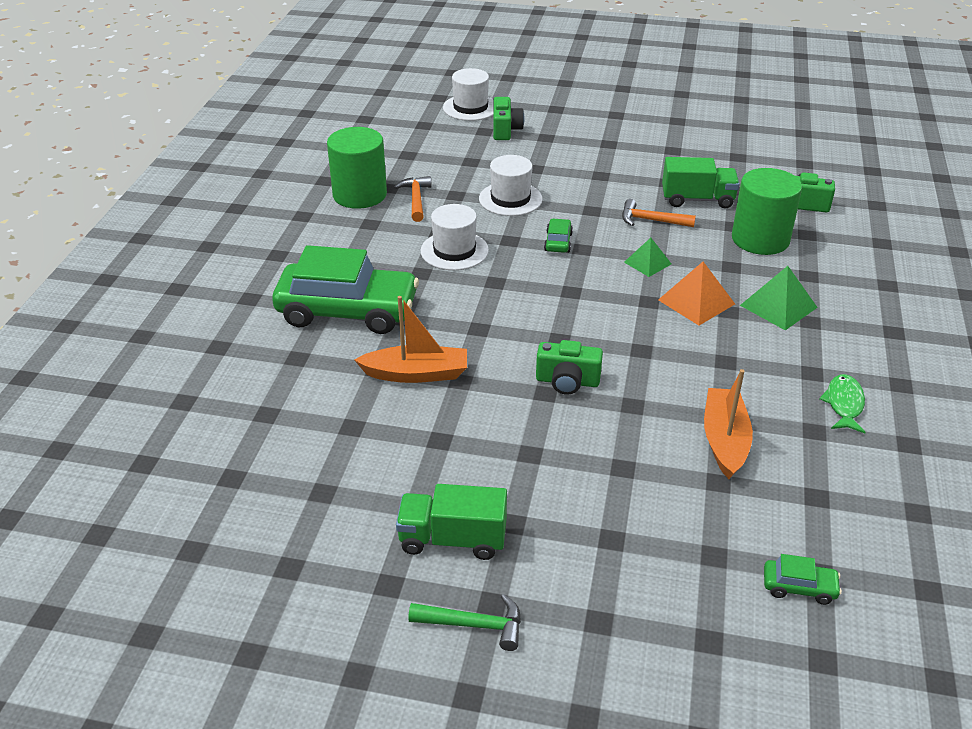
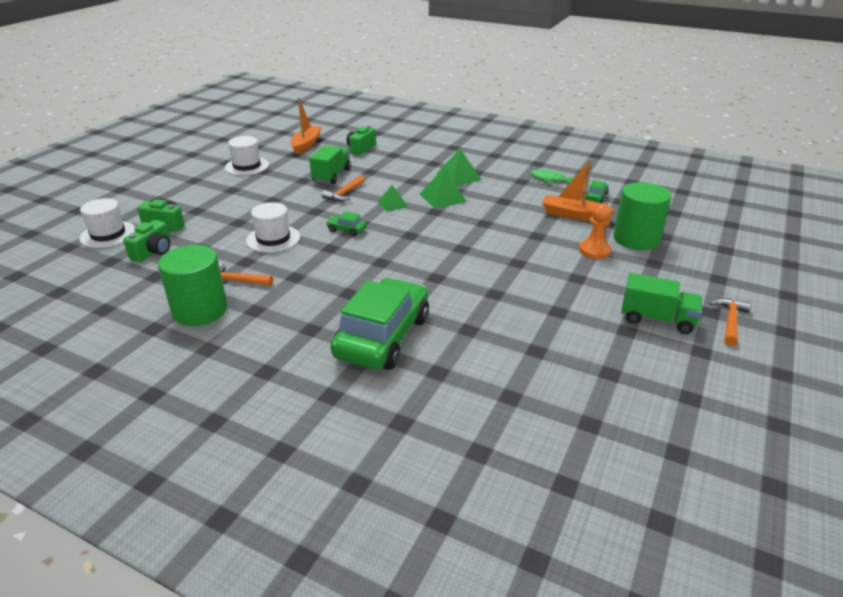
camera: 75 degrees left, 5 degrees down
orange boat [354,296,467,383] -> orange boat moved to [291,97,322,155]
green truck [396,484,507,560] -> green truck turned 90 degrees counterclockwise [621,273,702,334]
green hammer [408,594,521,651] -> orange hammer [709,298,751,346]
white hat [420,204,489,270] -> white hat moved to [225,136,269,175]
green camera [536,340,603,395] -> green camera moved to [123,220,171,262]
orange pyramid [658,262,735,325] -> green pyramid [420,168,467,209]
green cylinder [732,168,802,255] -> green cylinder moved to [613,182,671,250]
green car [764,554,842,605] -> green car moved to [586,180,609,203]
none -> orange pawn [579,203,611,259]

